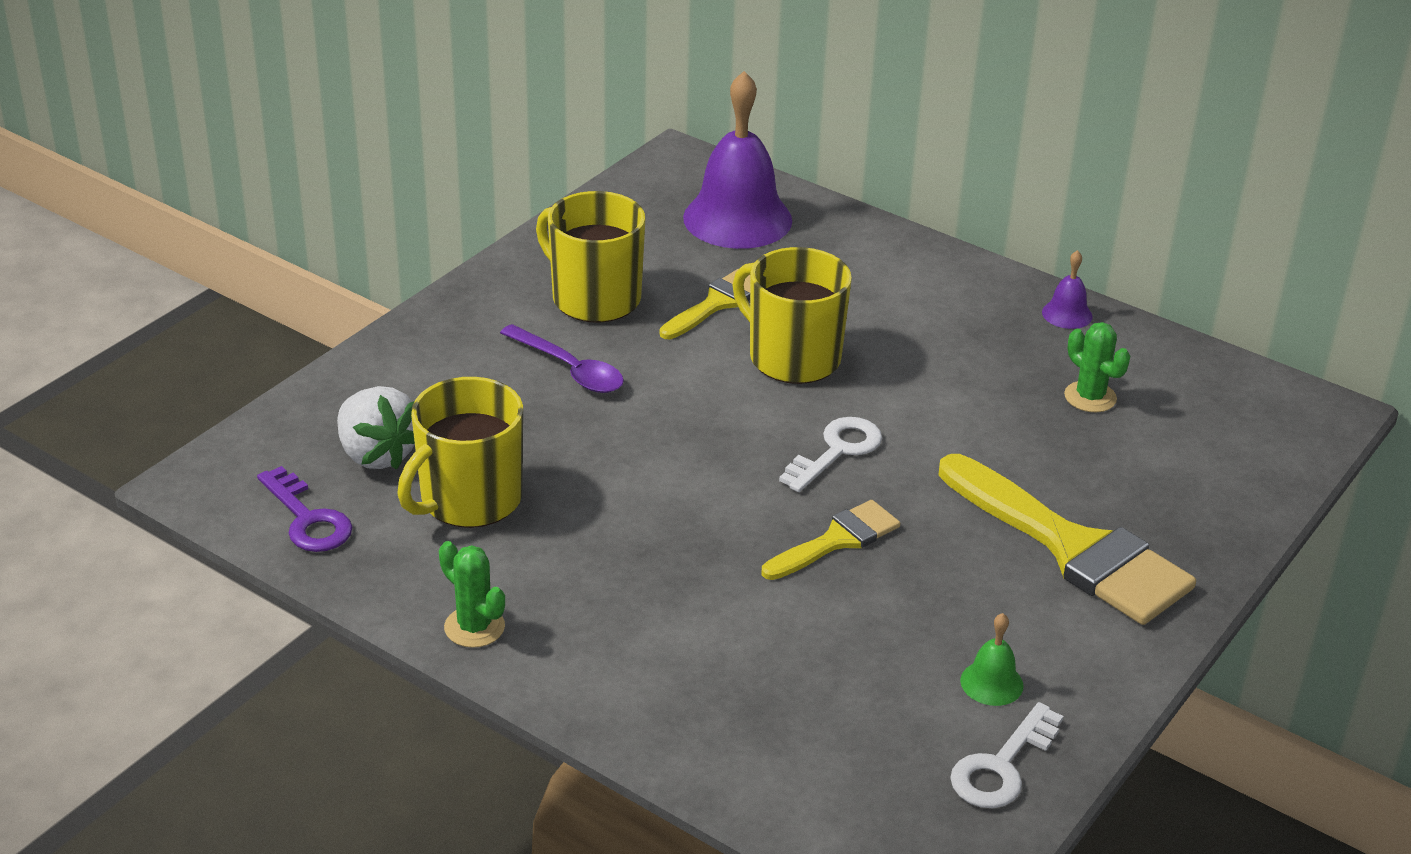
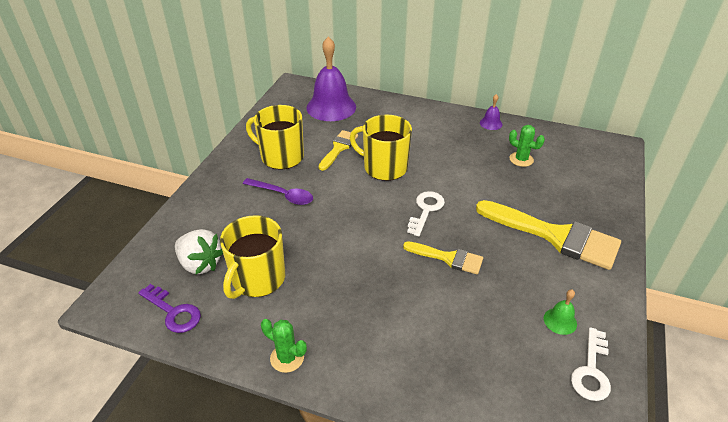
camera: 15 degrees left, 5 degrees up
yellow brush [762,500,900,580] -> yellow brush turned 75 degrees clockwise [403,241,483,274]

